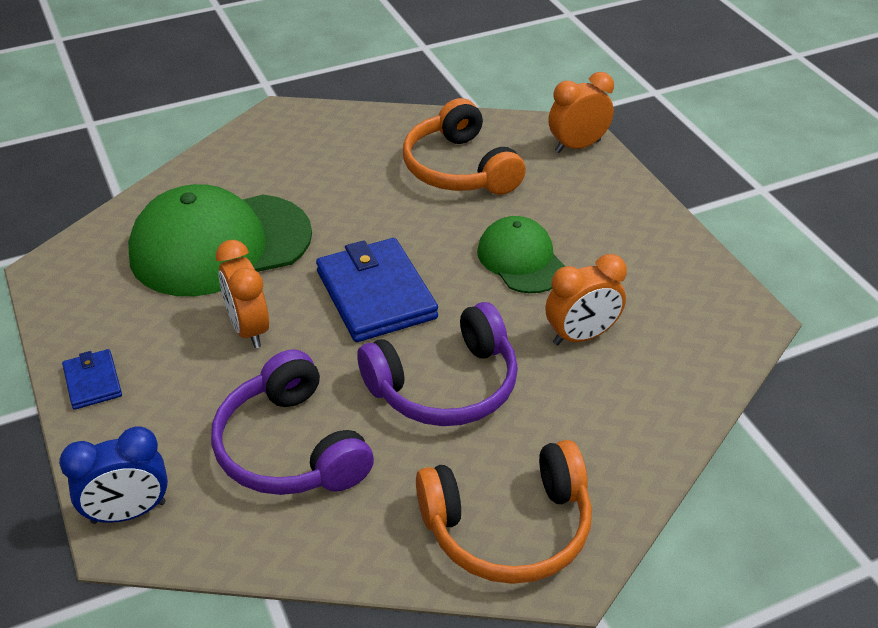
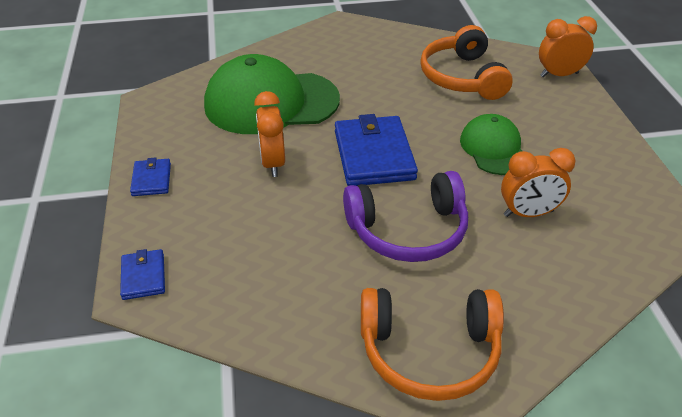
camera: 15 degrees right, 0 degrees up
blue clock [59,426,168,524] -> blue wallet [120,249,165,300]
purple headphones [211,349,374,495] -> none

